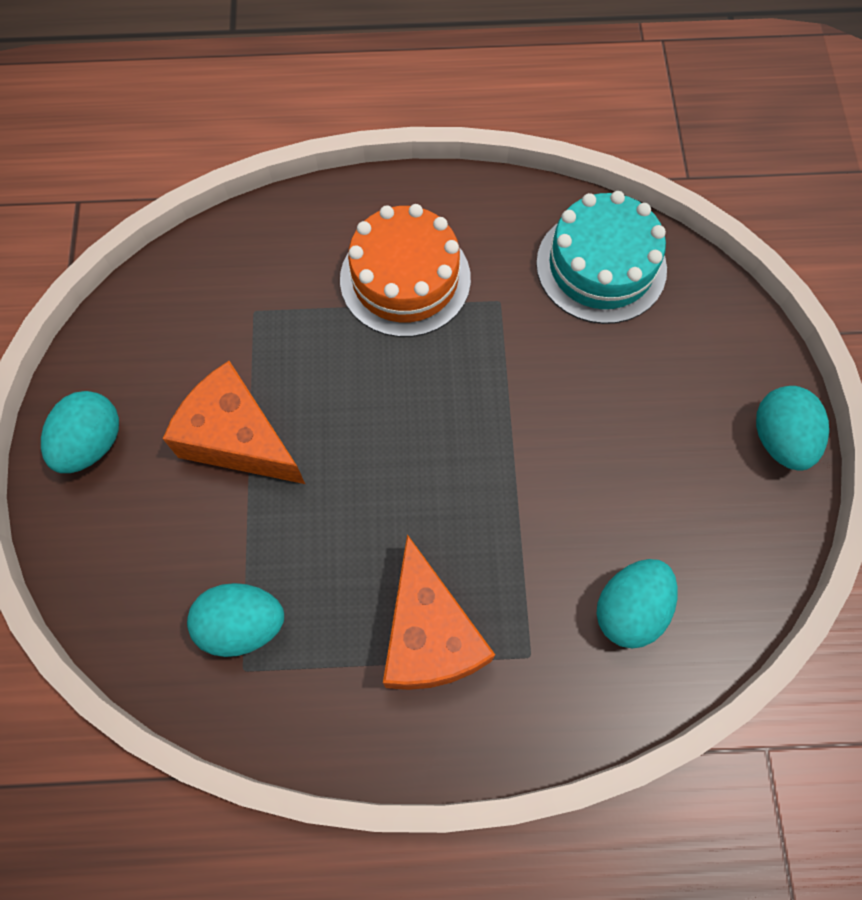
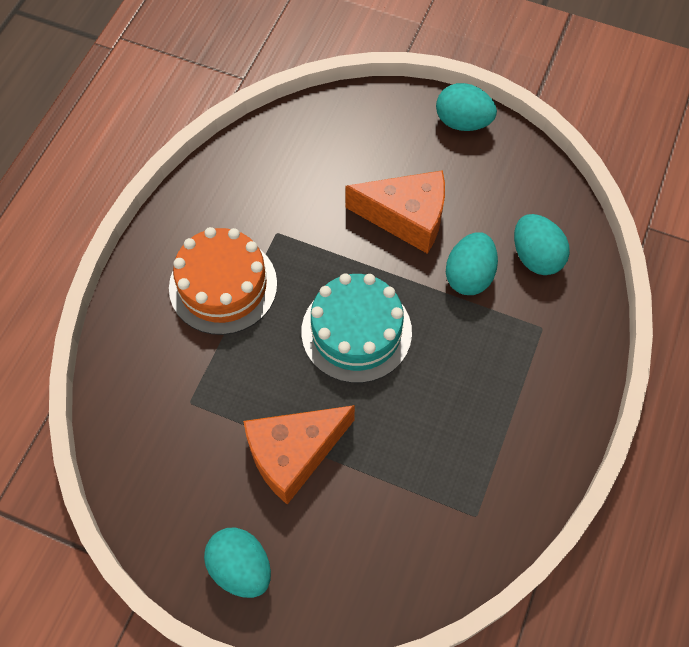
camera: 65 degrees left, 5 degrees down
turquoise egg [187,583,284,657] -> turquoise egg moved to [446,232,498,295]
orange cheese [383,534,495,690] -> orange cheese moved to [345,170,445,254]
turquoise cake [536,191,667,324] -> turquoise cake moved to [301,273,412,383]

